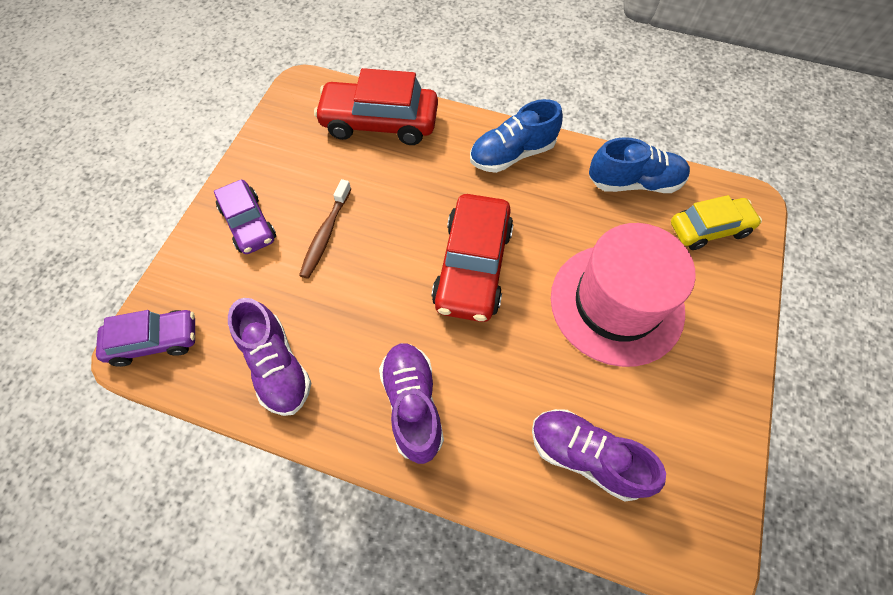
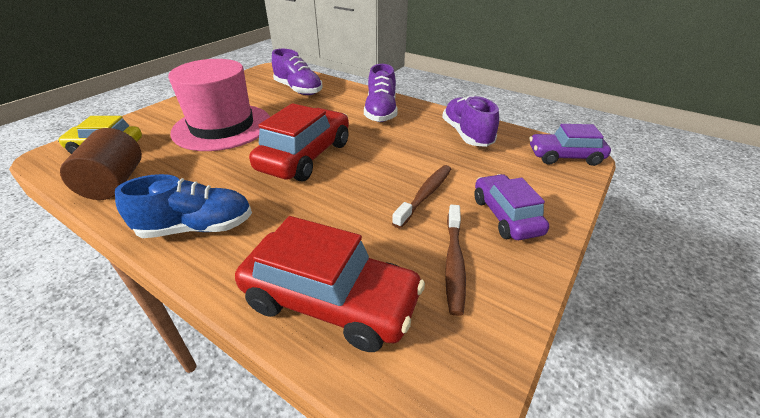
camera: 165 degrees left, 25 degrees down
blue shoe [589,137,690,193] -> brown cylinder [60,128,142,200]
none -> brown toothbrush [445,205,466,316]

